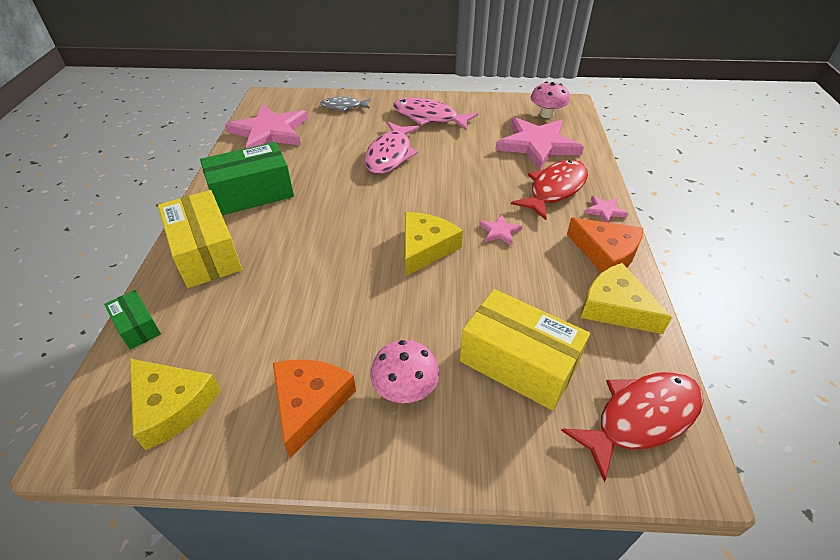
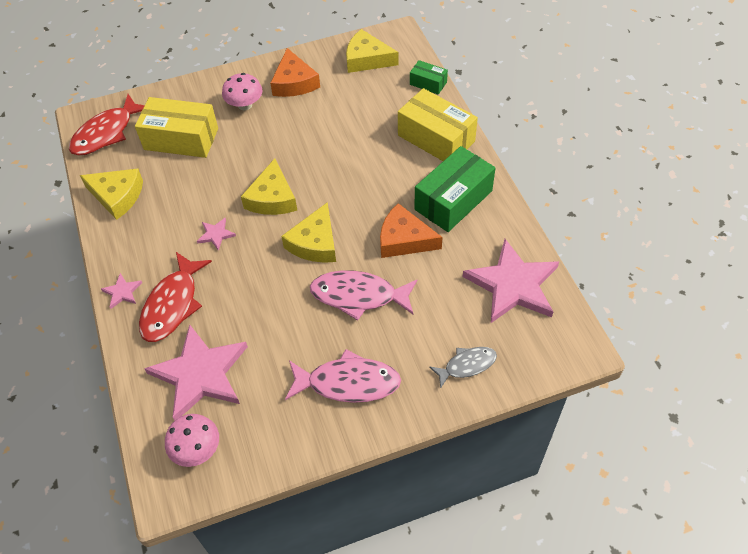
camera: 160 degrees right, 10 degrees up
pink fish [365,122,420,174] -> pink fish turned 75 degrees counterclockwise [310,270,418,321]
orange cheese [567,218,643,273] -> orange cheese moved to [380,203,443,258]
none -> yellow cheese [281,202,336,263]

